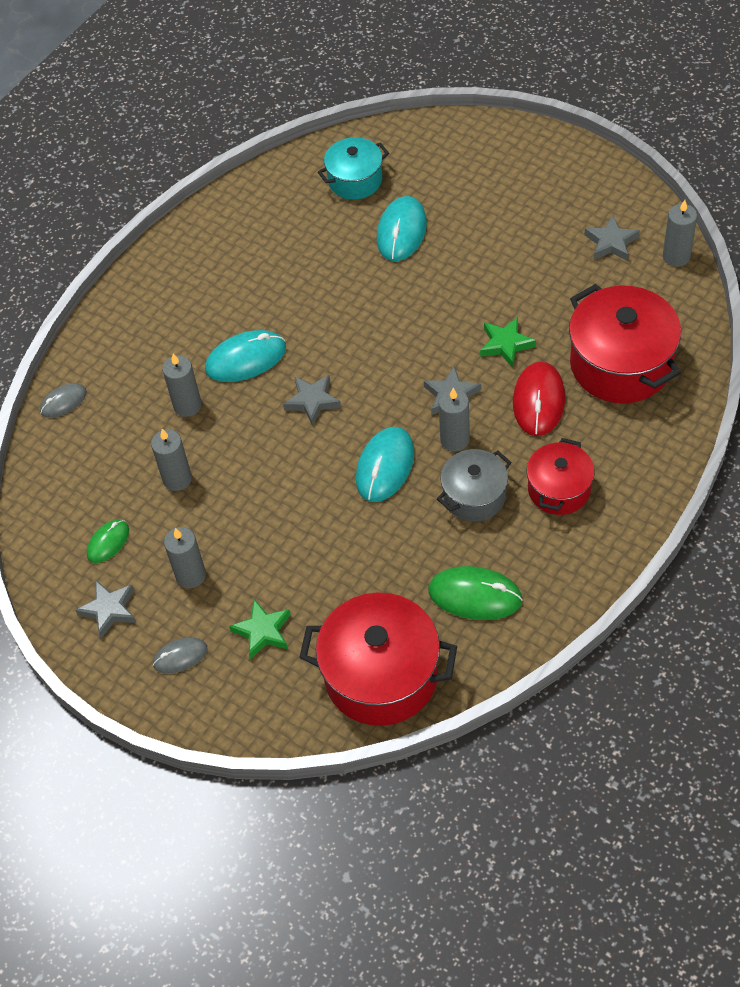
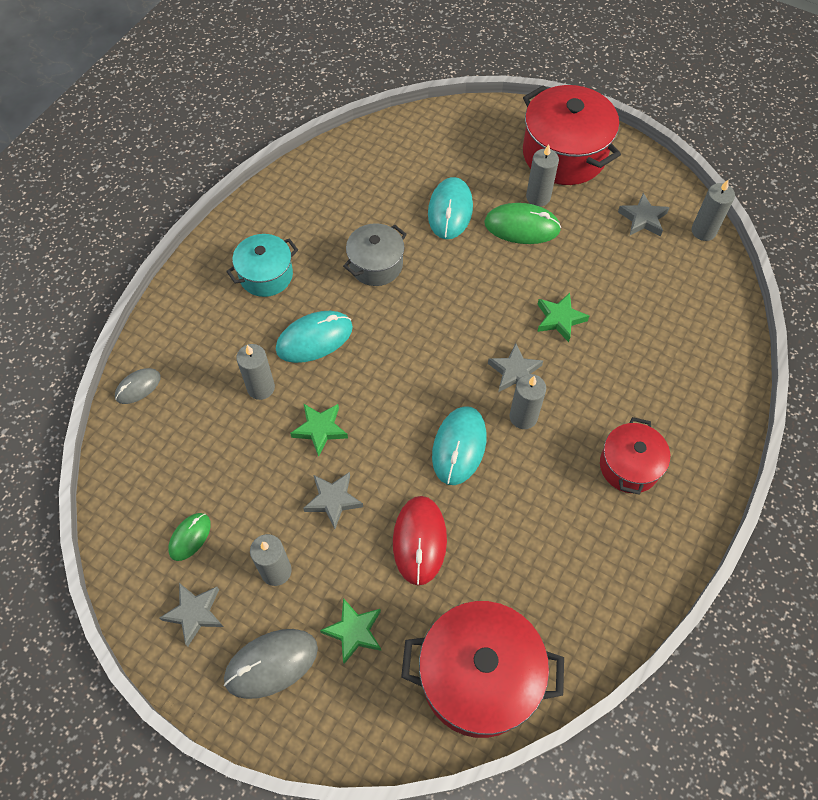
camera: 10 degrees left, 5 degrees up
grey candle [151,429,192,491] -> grey candle moved to [526,144,559,207]
grey mouse [153,638,208,673] -> grey mouse [224,629,318,699], size x1.68
grey star [283,375,341,426] -> grey star moved to [303,472,363,529]
turquoise pot [318,137,389,200] -> turquoise pot moved to [226,234,298,297]
green mouse [428,566,523,620] -> green mouse moved to [484,203,561,244]
grey pot [437,449,511,522] -> grey pot moved to [343,223,407,286]
red mouse [513,362,565,436] -> red mouse moved to [393,496,447,585]
red pot [569,284,681,403] -> red pot moved to [523,85,621,185]
none -> green star [290,403,348,457]

